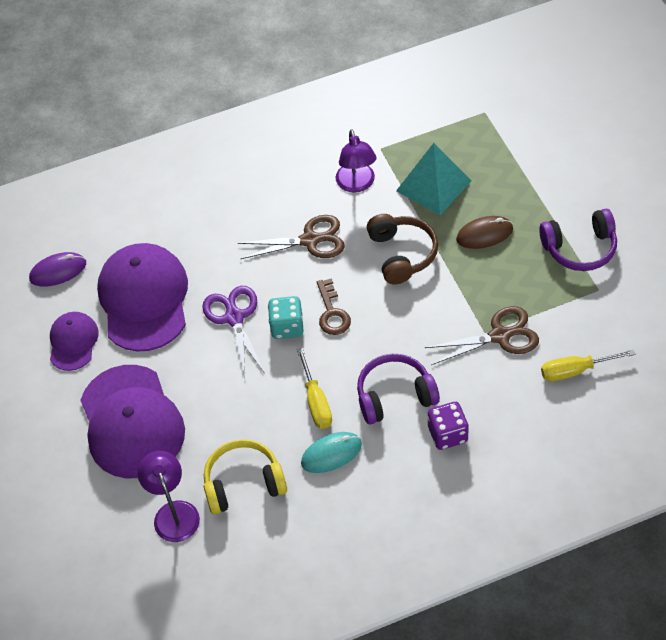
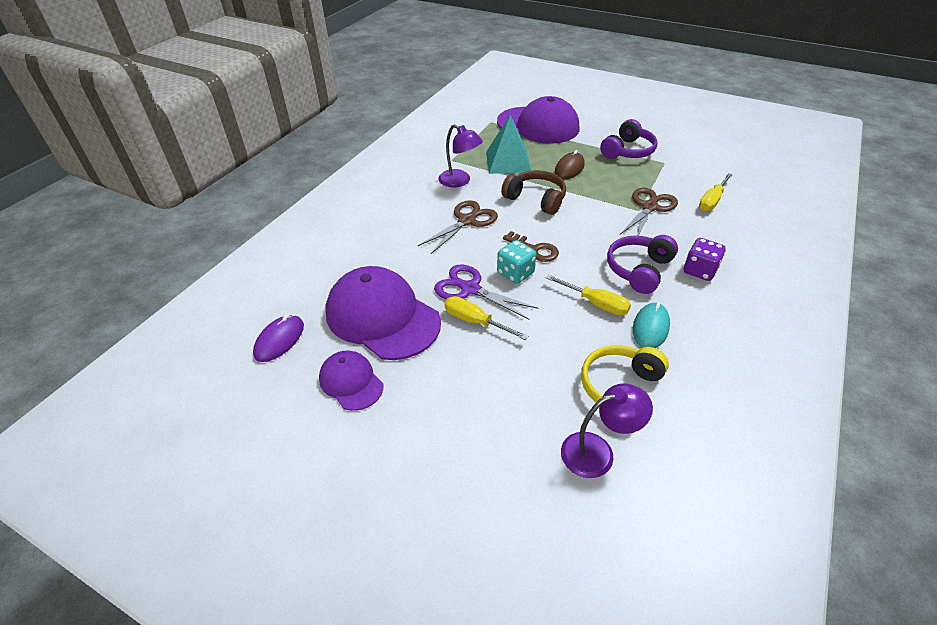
camera: 45 degrees left, 10 degrees down
purple cap [80,365,185,478] -> purple cap moved to [497,96,579,144]
purple lamp [138,451,200,542] -> purple lamp turned 135 degrees clockwise [561,383,653,478]
none -> yellow screwdriver [444,296,528,340]

